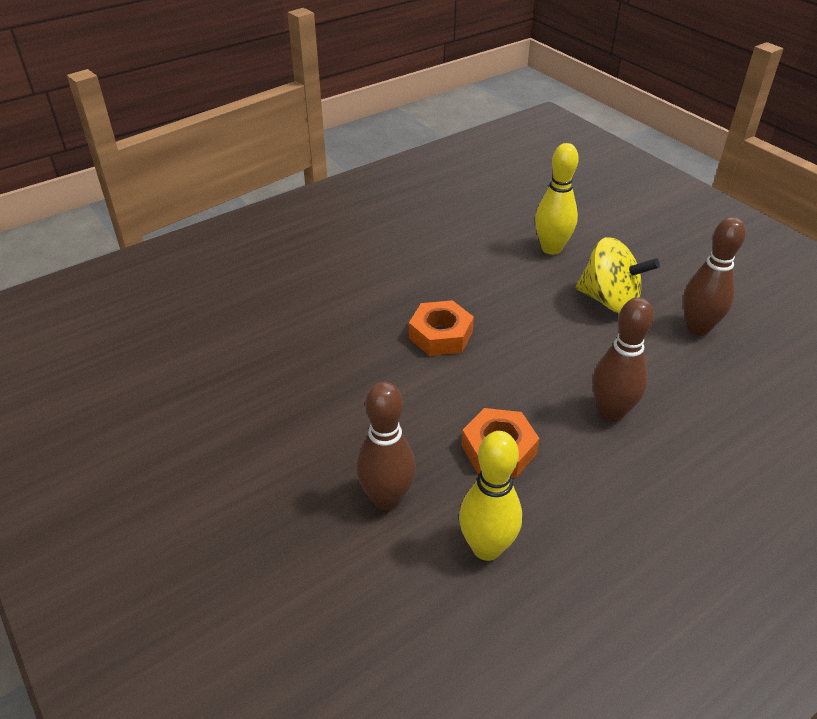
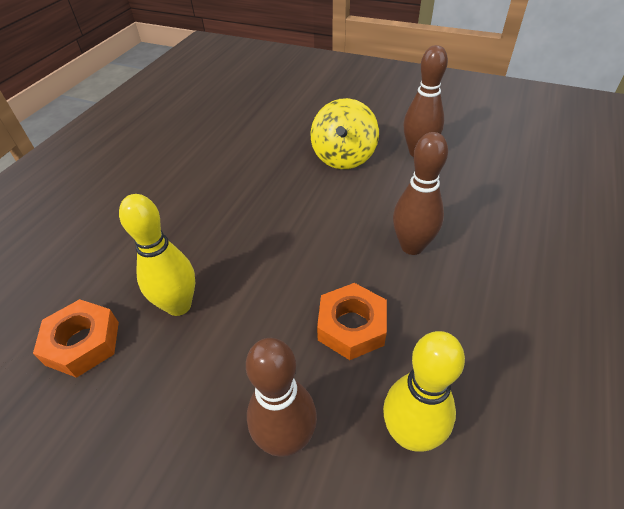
camera: 30 degrees left, 5 degrees up
orange nut [409,300,474,356] -> orange nut moved to [33,299,119,378]
yellow bowling pin [535,143,579,255] -> yellow bowling pin moved to [119,194,195,316]
yellow spinning top [576,237,660,313] -> yellow spinning top turned 105 degrees clockwise [311,98,379,169]

